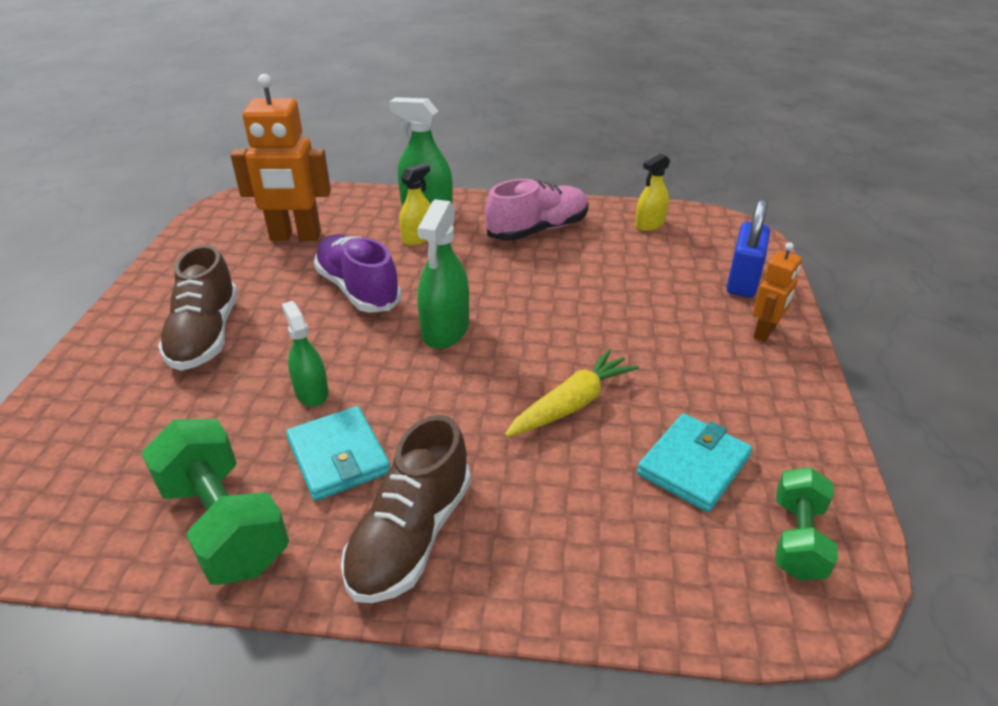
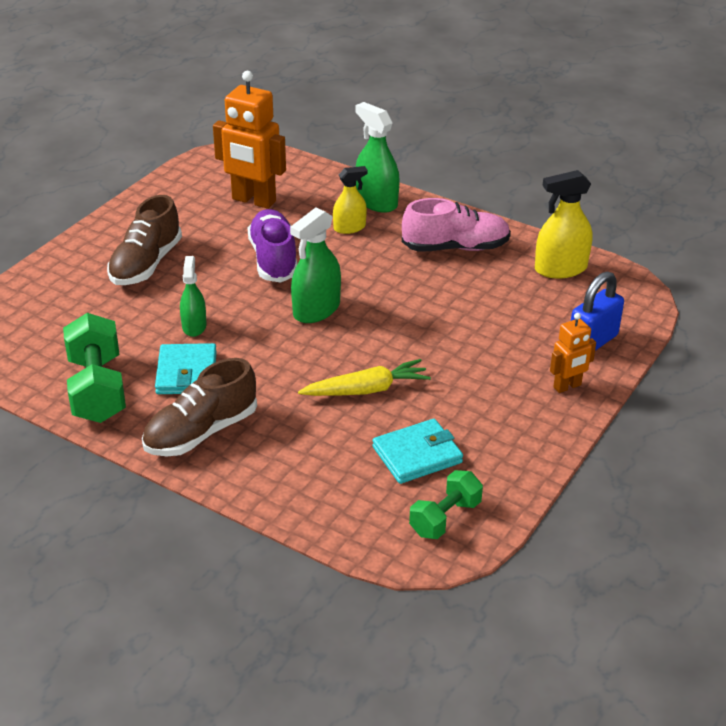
camera: 25 degrees right, 0 degrees up
yellow spray bottle [635,153,670,231] -> yellow spray bottle [535,170,593,278], size x1.56

